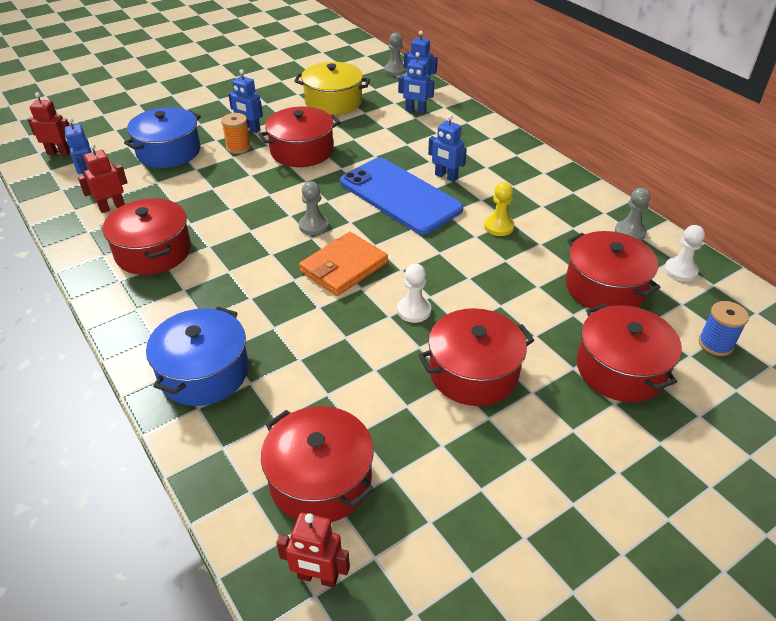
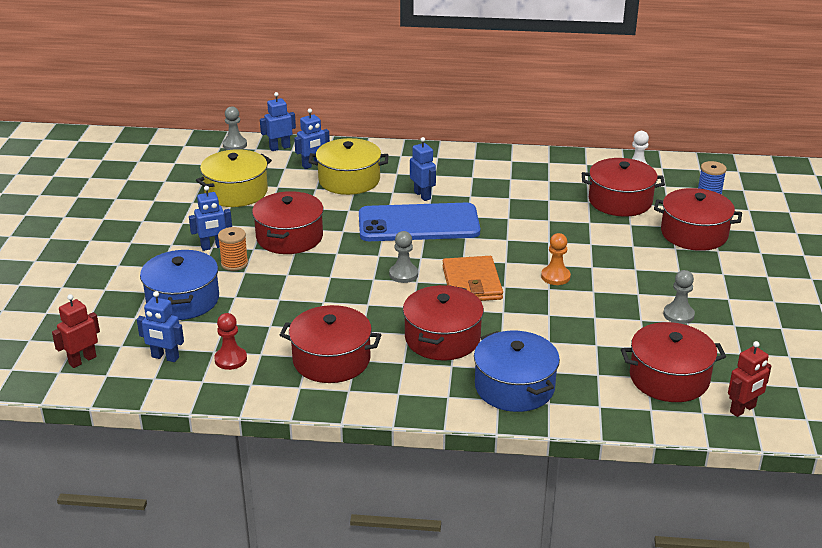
camera: 50 degrees left, 10 degrees down
red robot [78,144,128,213] -> red pawn [214,313,247,370]
white pawn [397,264,431,323] -> orange pawn [541,233,571,285]
red pot [418,308,534,406] -> red pot moved to [403,285,484,360]
blue robot [428,114,467,182] -> blue robot turned 105 degrees counterclockwise [410,137,436,201]
yellow pawn [484,182,515,236] -> none
grey pawn [615,188,650,241] -> grey pawn moved to [663,270,695,324]
none -> yellow pot [309,138,388,195]

